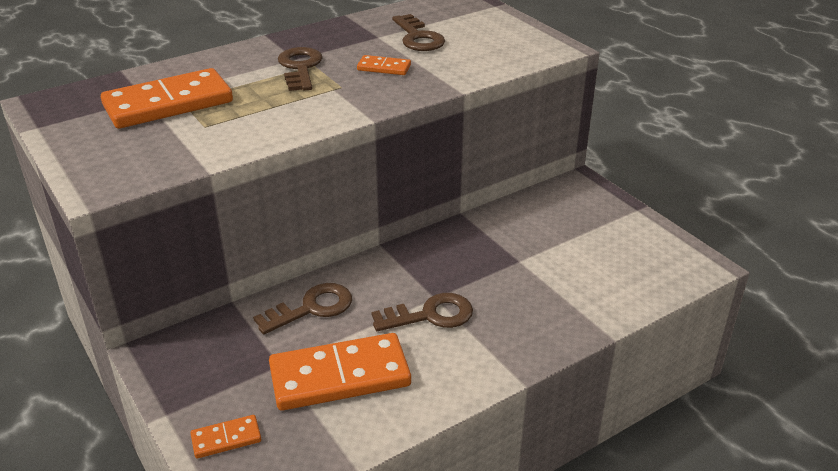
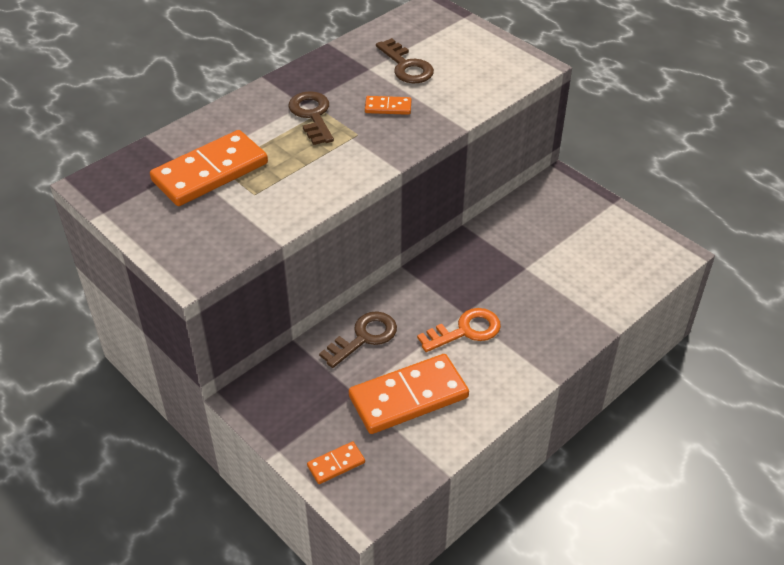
camera: 10 degrees left, 10 degrees up
brown key [372,293,473,331] -> orange key [417,308,501,352]

